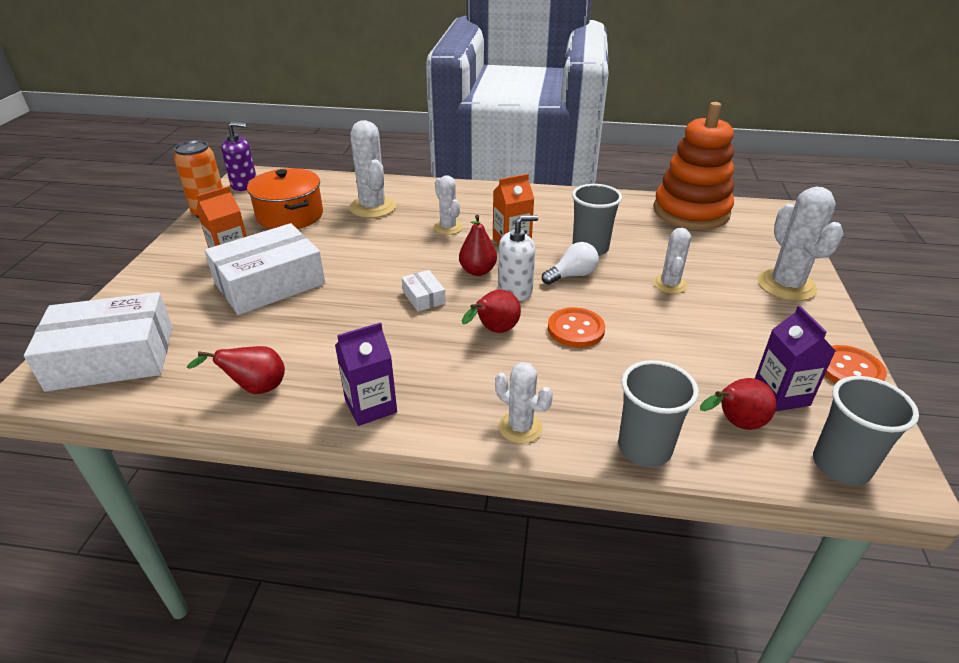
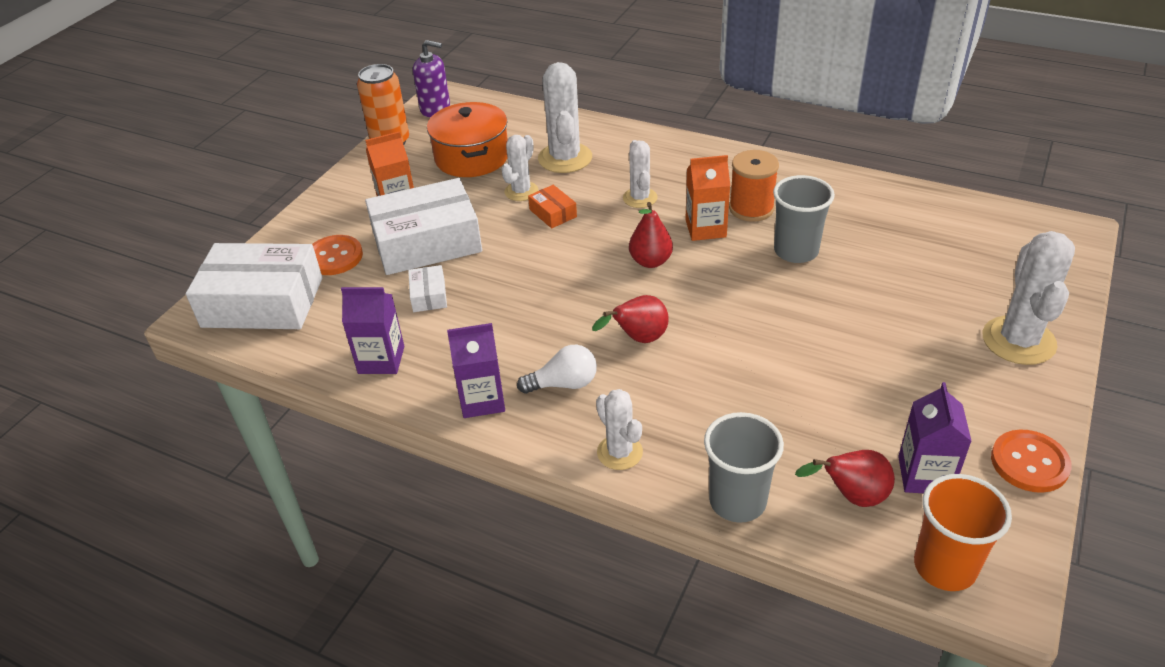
camera: 20 degrees right, 5 degrees up
red pear [187,346,285,394] -> purple carton [341,287,404,374]
white box [402,270,446,312] -> white box moved to [408,265,447,312]
white soap dispenser [498,215,538,301] -> none
white light bulb [542,242,599,285] -> white light bulb moved to [517,345,597,394]
orange button [548,307,605,348] -> orange button moved to [312,235,363,275]
orange stacking toy [653,102,734,230] -> none
white cactus [653,228,691,294] -> white cactus moved to [502,135,538,201]
grey cup [813,376,919,485] -> orange cup [914,474,1012,591]
none -> orange box [528,185,577,228]
none -> orange spool [729,150,779,222]

